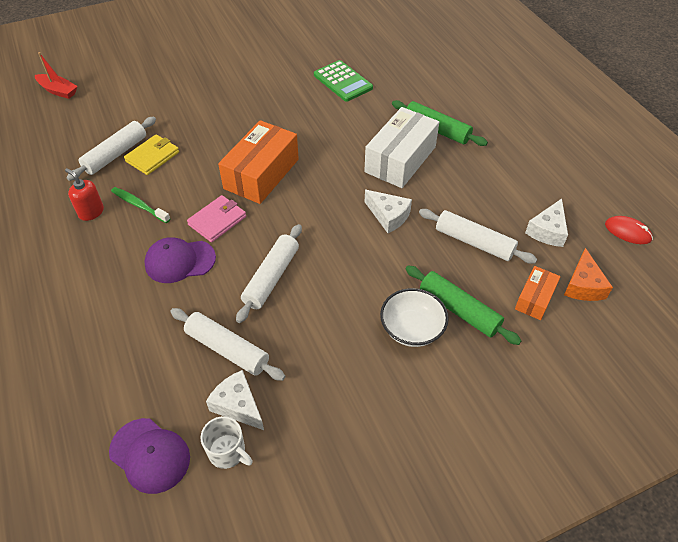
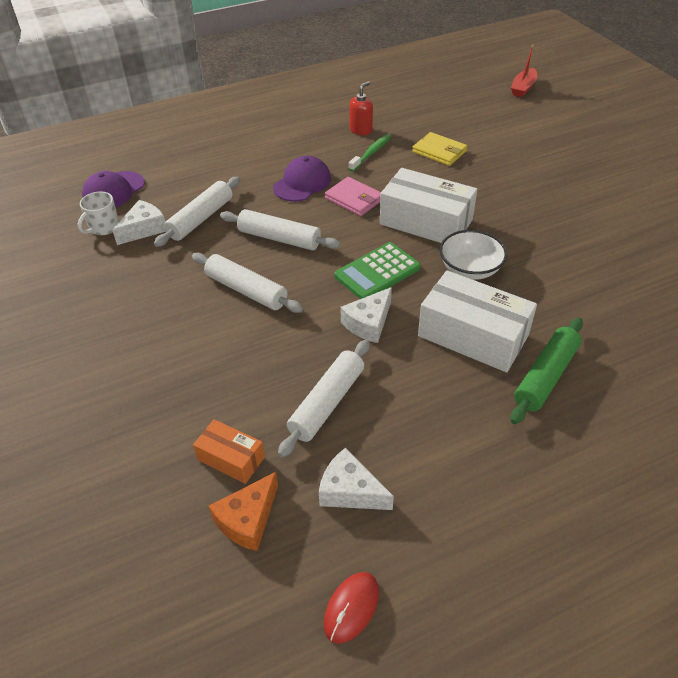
camera: 90 degrees right, 5 degrees down
white rolling pin [67,117,156,181] -> white rolling pin moved to [192,253,303,313]
purple cap [144,237,216,283] -> purple cap turned 45 degrees clockwise [273,156,331,202]
orange box [218,120,299,204] -> white box [380,168,477,243]
green calculator [314,60,373,102] -> green calculator moved to [334,242,421,299]
white bowl [380,288,449,347] -> white bowl moved to [439,230,507,280]
green rolling pin [406,265,521,345] -> none
orange cheese [564,248,613,301] -> orange cheese turned 60 degrees counterclockwise [209,472,278,551]

